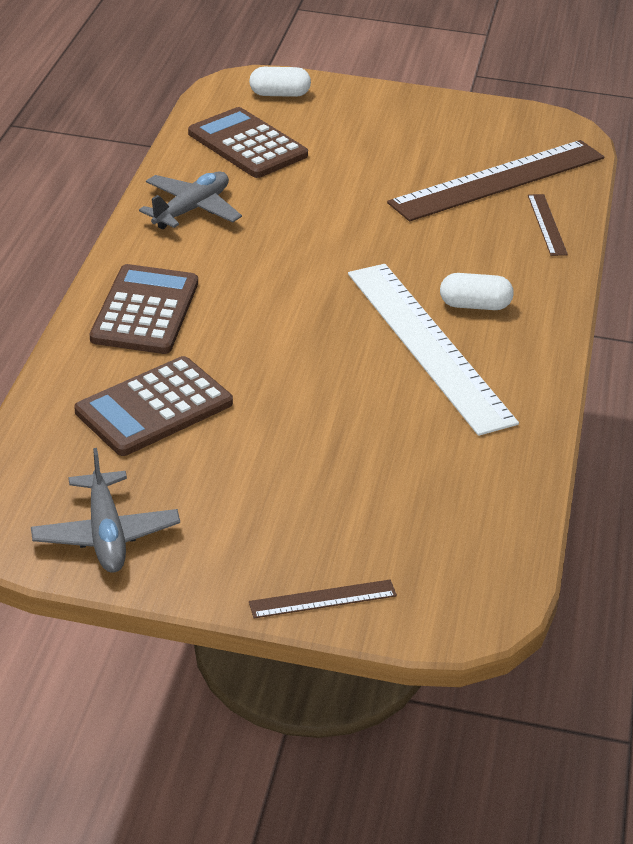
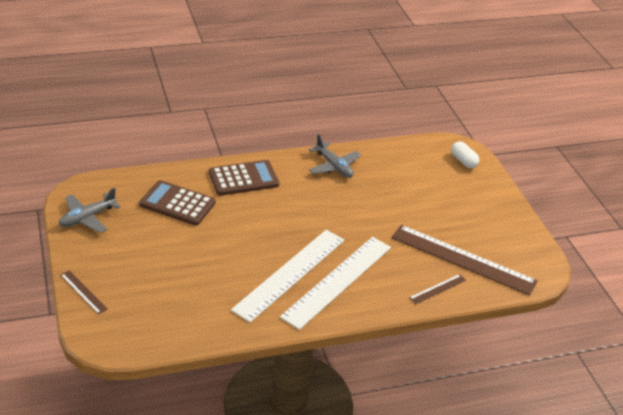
camera: 60 degrees right, 0 degrees up
grey plane [139,171,242,229] -> grey plane turned 45 degrees clockwise [309,134,361,178]
brown calculator [188,107,308,178] -> none
white capsule [440,273,514,310] -> white ruler [280,237,391,330]

